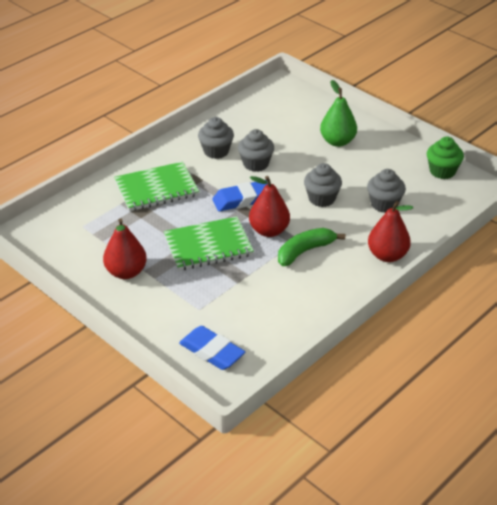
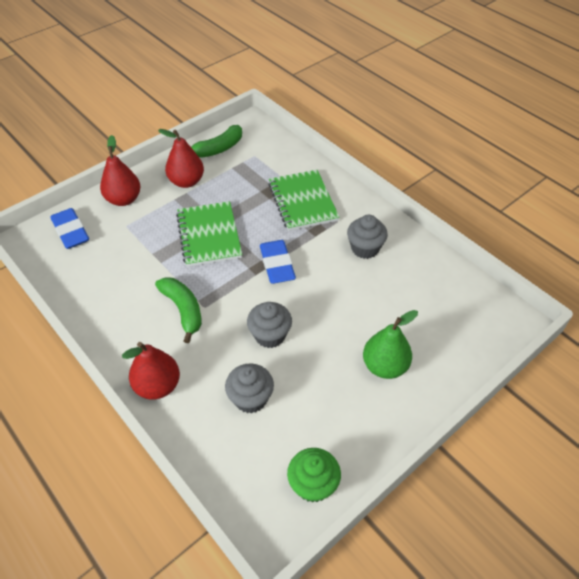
camera: 95 degrees right, 10 degrees up
blue eraser [179,326,245,370] -> blue eraser turned 75 degrees counterclockwise [50,208,89,249]
grey cupcake [238,129,274,172] -> none
red pear [249,176,290,237] -> red pear moved to [100,135,141,206]
none -> green banana [191,125,242,158]

